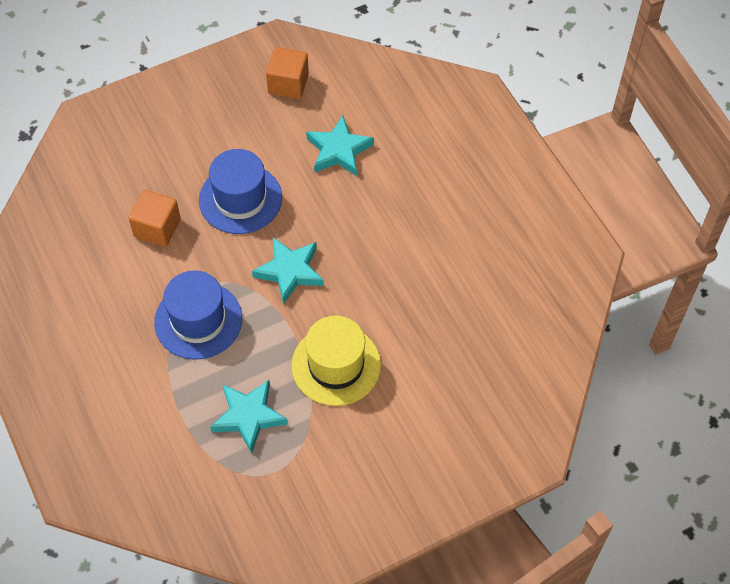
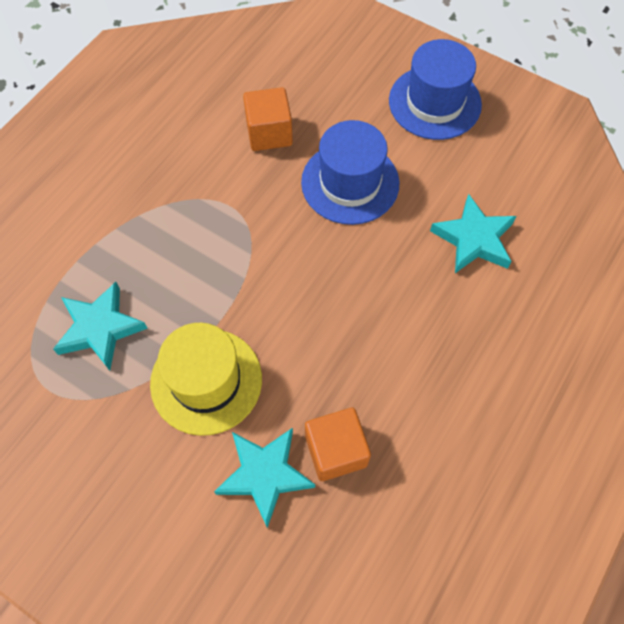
camera: 60 degrees right, 5 degrees up
blue hat [154,270,242,360] -> blue hat moved to [389,39,482,140]
turquoise star [252,237,324,303] -> turquoise star moved to [214,428,315,528]
orange cube [266,47,309,99] -> orange cube moved to [305,408,371,481]

